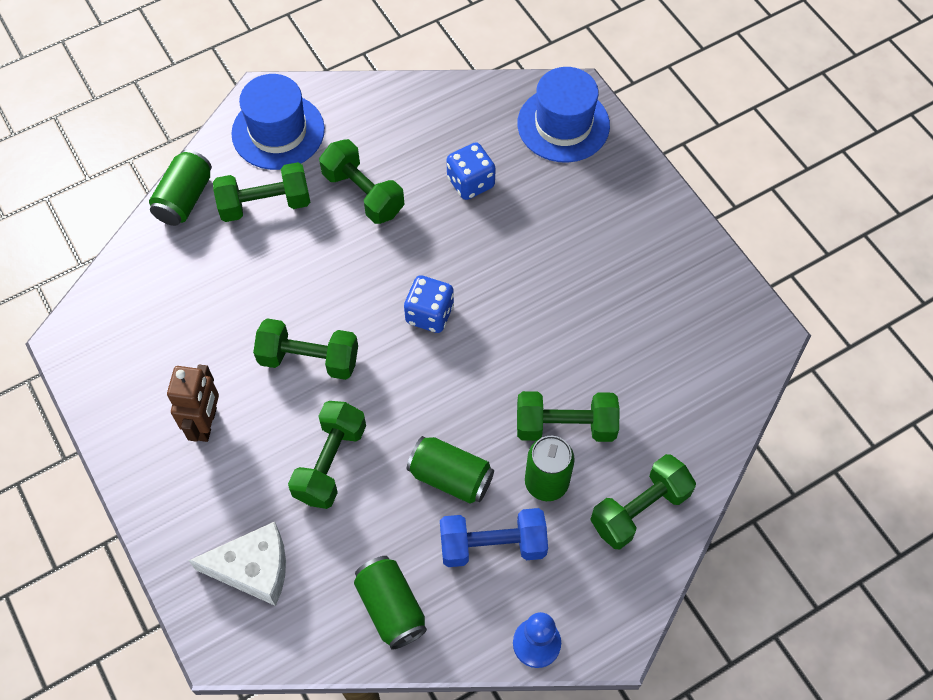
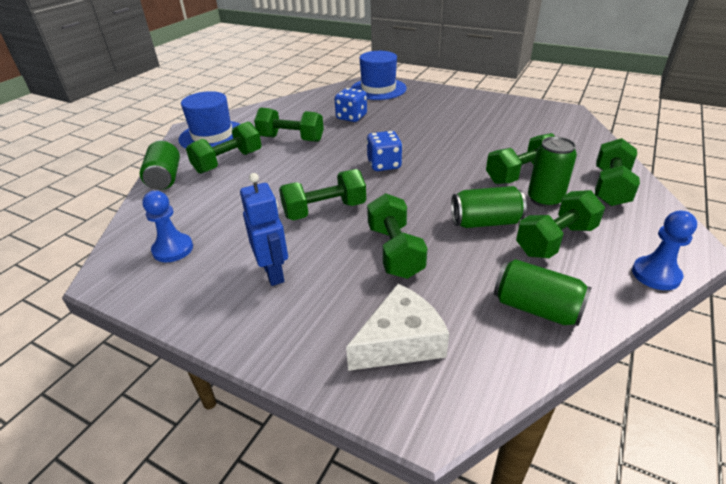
camera: 30 degrees left, 25 degrees down
brown robot [167,364,219,442] -> blue robot [240,173,288,286]
blue dumbbell [440,508,548,567] -> green dumbbell [516,190,605,258]
none -> blue pawn [142,191,193,262]

